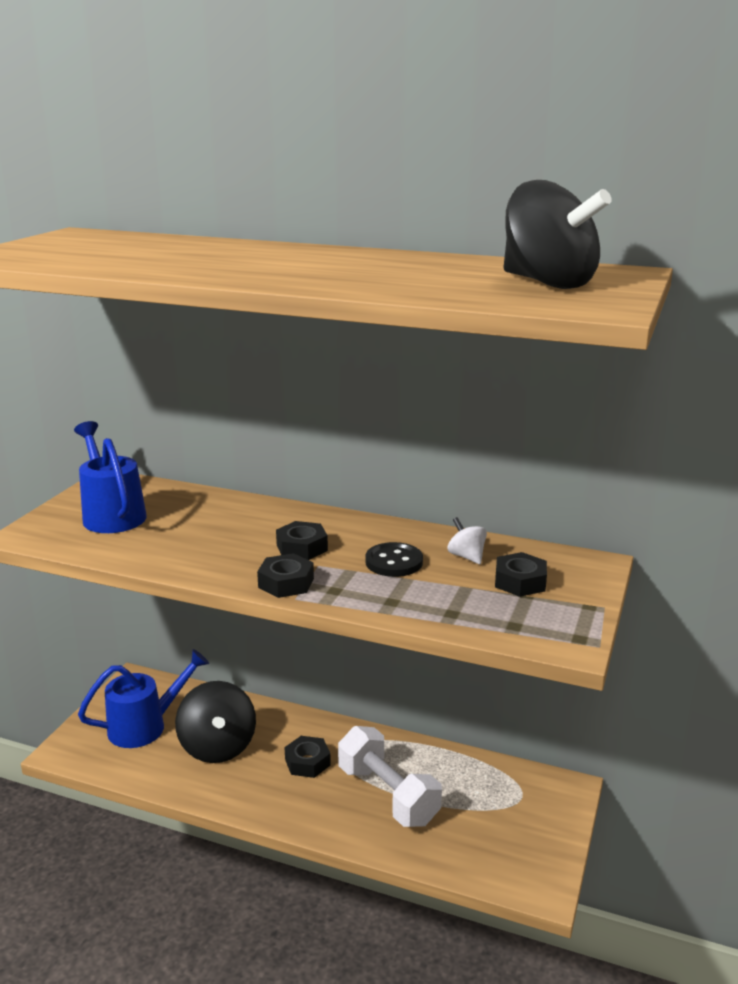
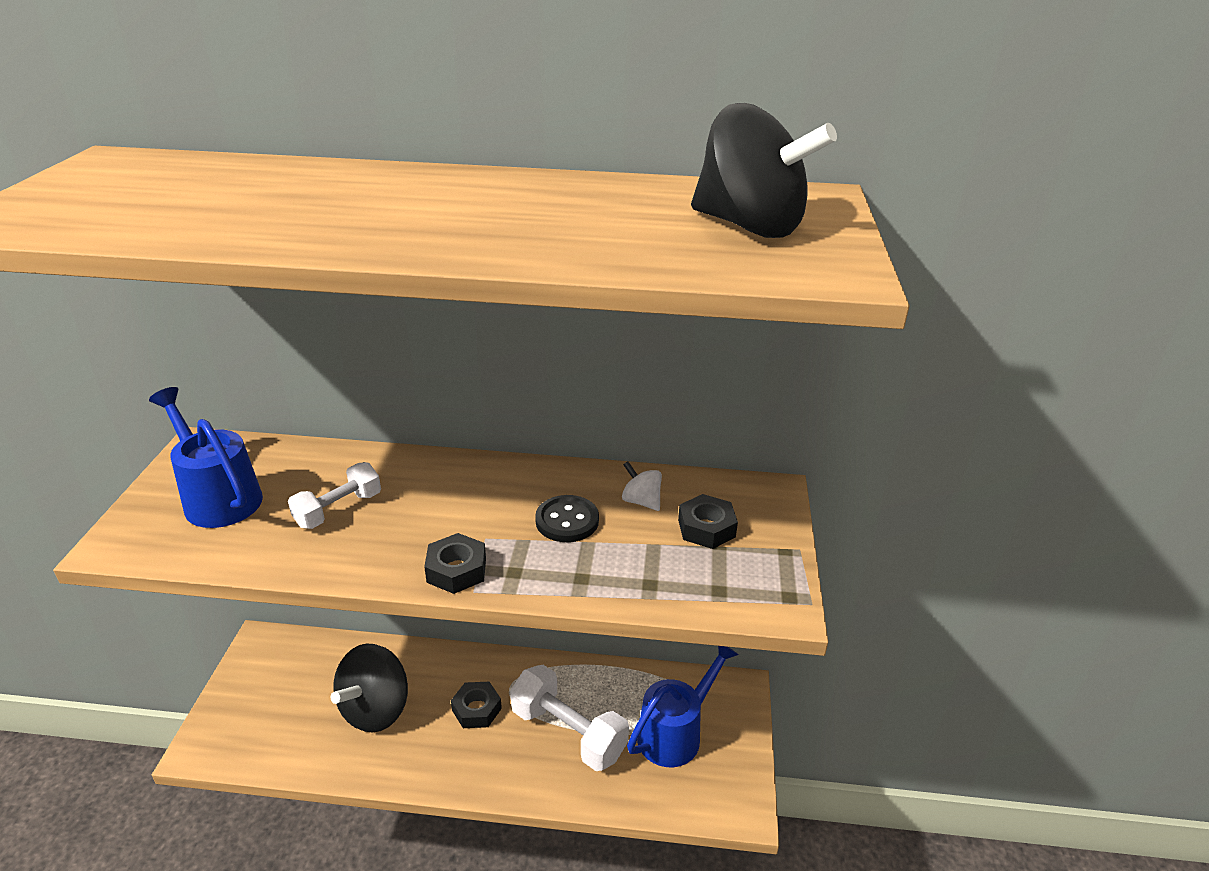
camera: 15 degrees left, 10 degrees up
blue watering can [78,649,209,748] -> blue watering can moved to [627,646,739,767]
black spinning top [175,681,256,763] -> black spinning top turned 60 degrees clockwise [331,644,408,732]
black nut [276,521,328,560] -> none
none -> white dumbbell [288,462,381,529]

